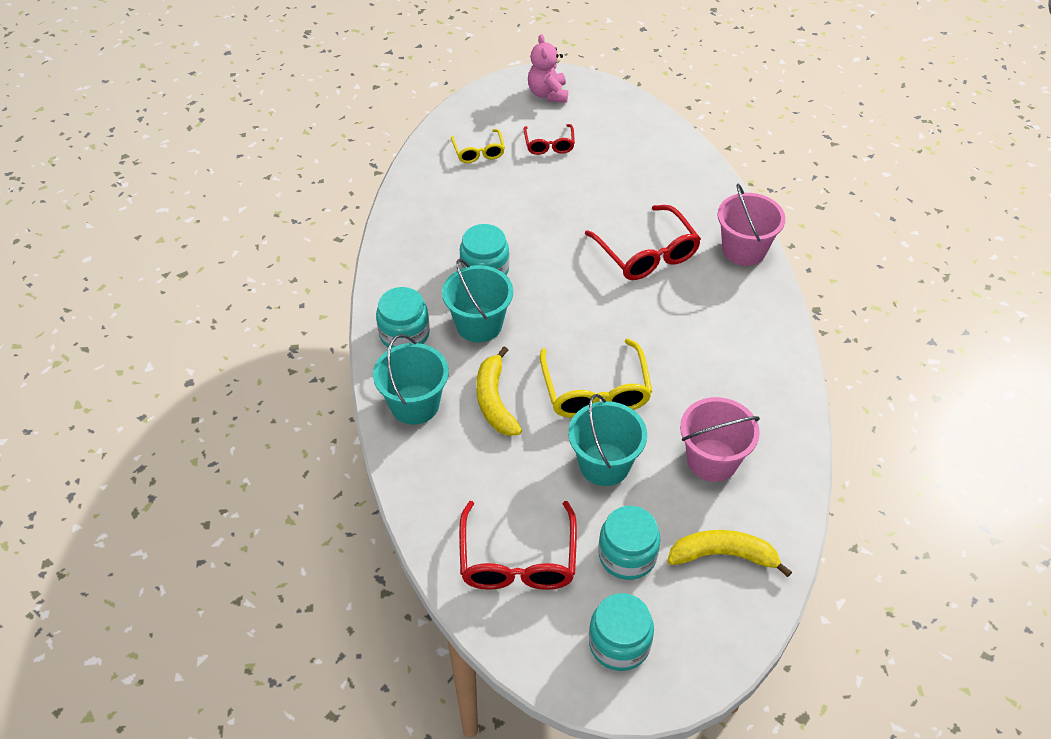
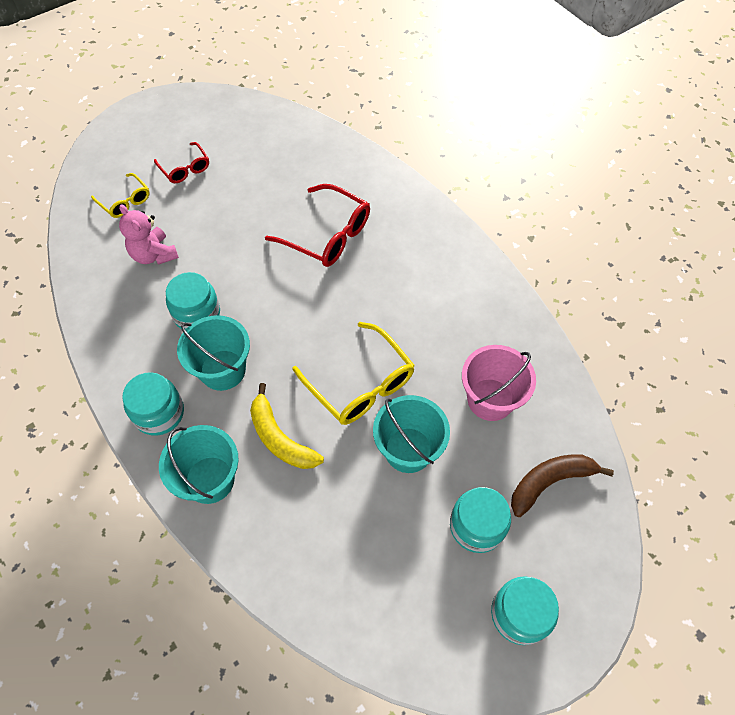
camera: 30 degrees left, 10 degrees up
red glasses [459,501,577,590] -> none
pink teddy bear [528,34,568,103] -> pink teddy bear moved to [119,204,179,265]
yellow banana [667,530,792,577] -> brown banana [511,454,614,517]
pink bucket [718,184,785,266] -> none

